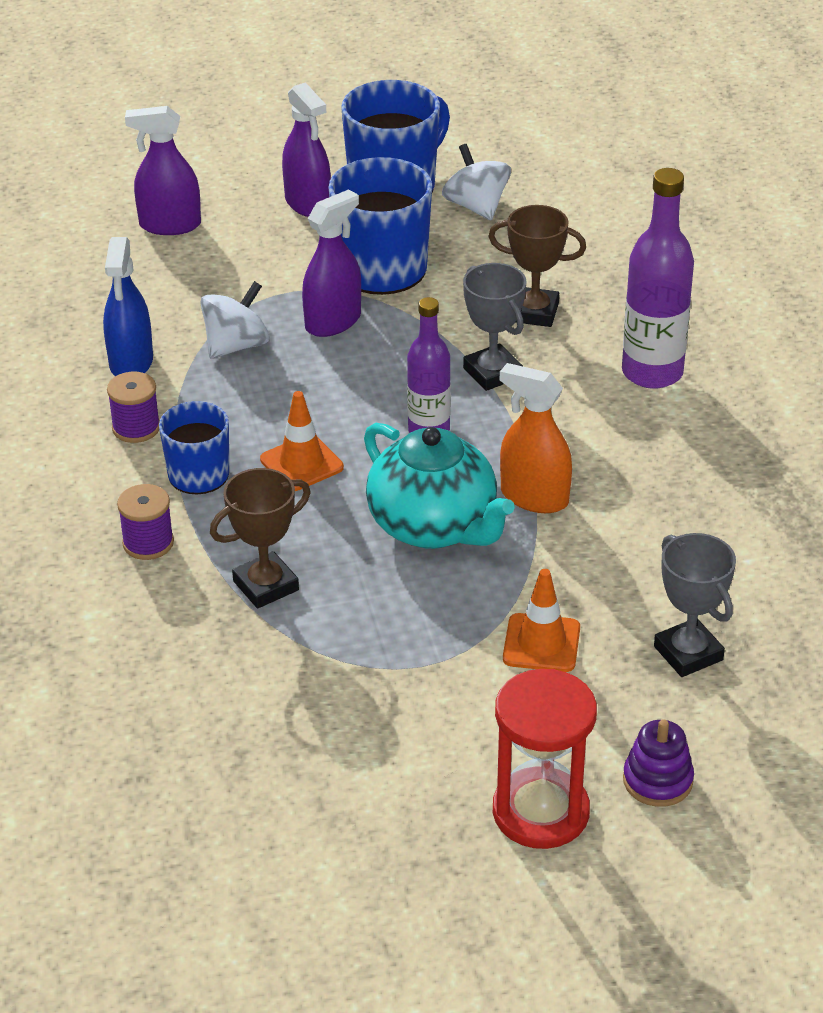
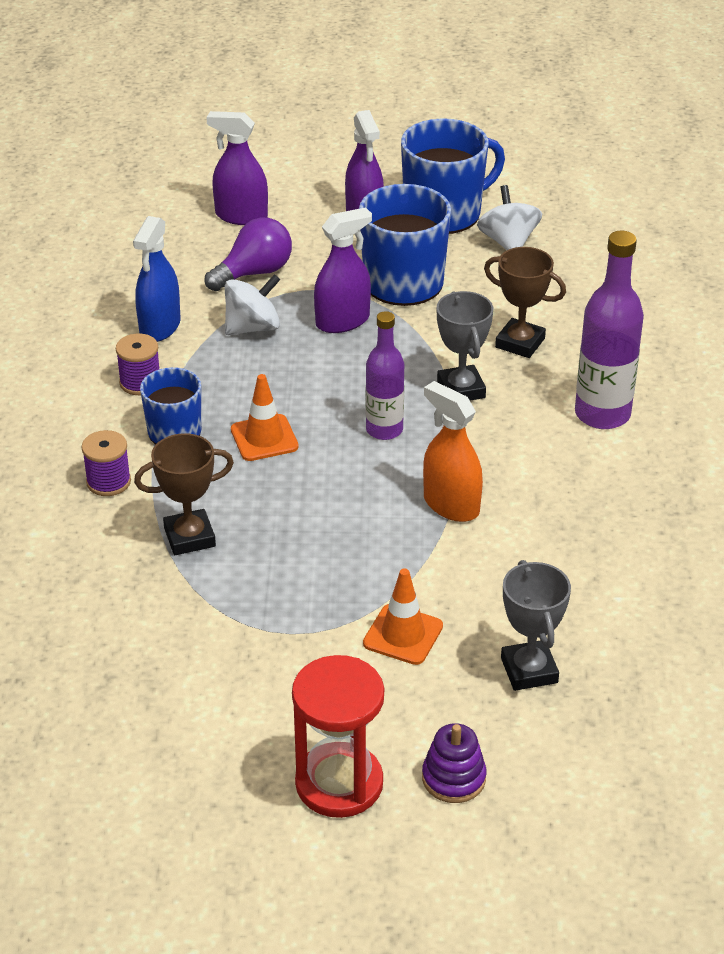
camera: 15 degrees right, 0 degrees up
turquoise teapot [364,423,515,549] -> none
none -> purple light bulb [205,218,292,291]

